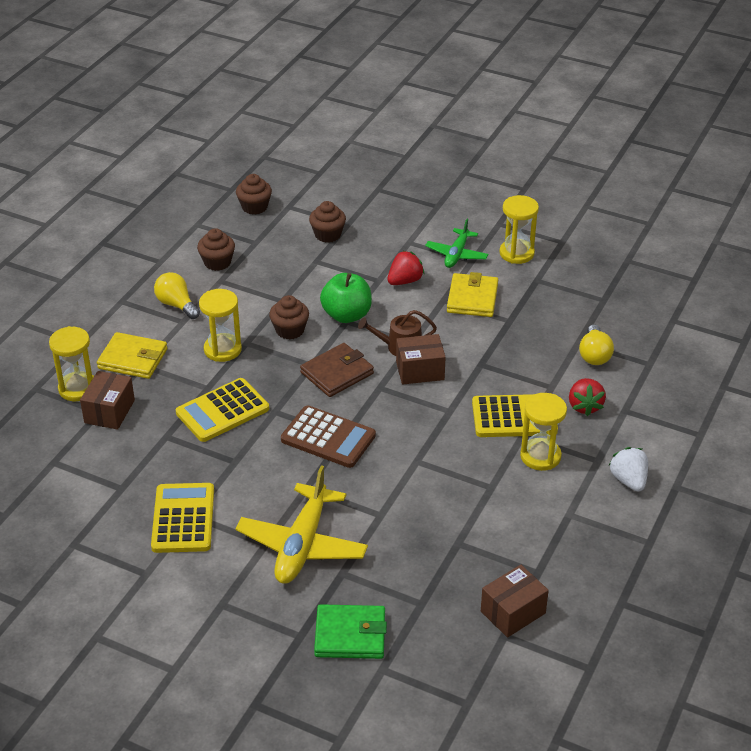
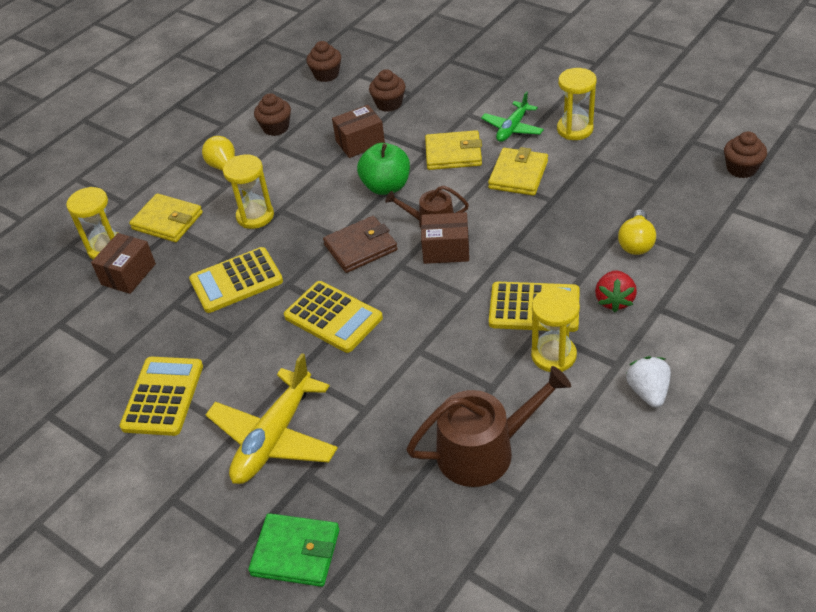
camera: 15 degrees right, 5 degrees up
brown cupcake [269,295,309,339] -> brown cupcake moved to [724,131,767,178]
brown calculator [281,405,376,468] -> yellow calculator [284,281,383,353]
red strawberry [387,251,425,285] -> yellow wallet [425,130,482,170]
brown box [481,565,549,637] -> brown box moved to [332,105,385,158]
none -> brown watering can [406,366,571,487]

